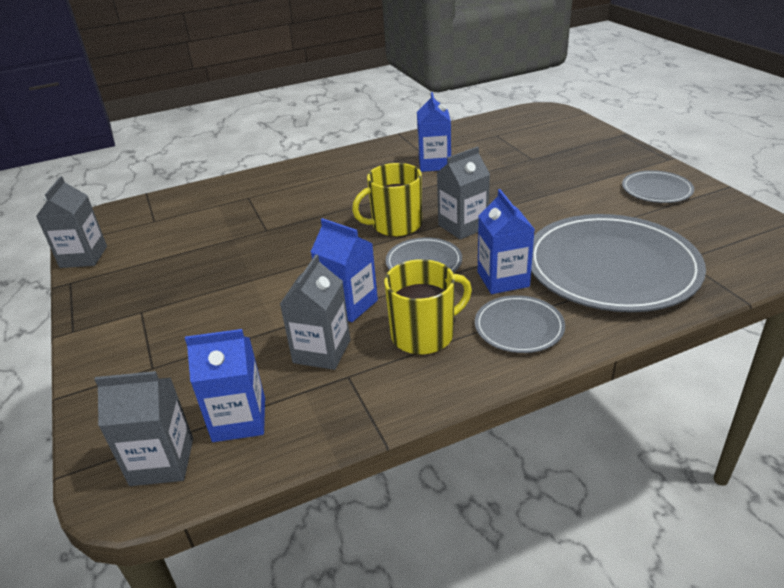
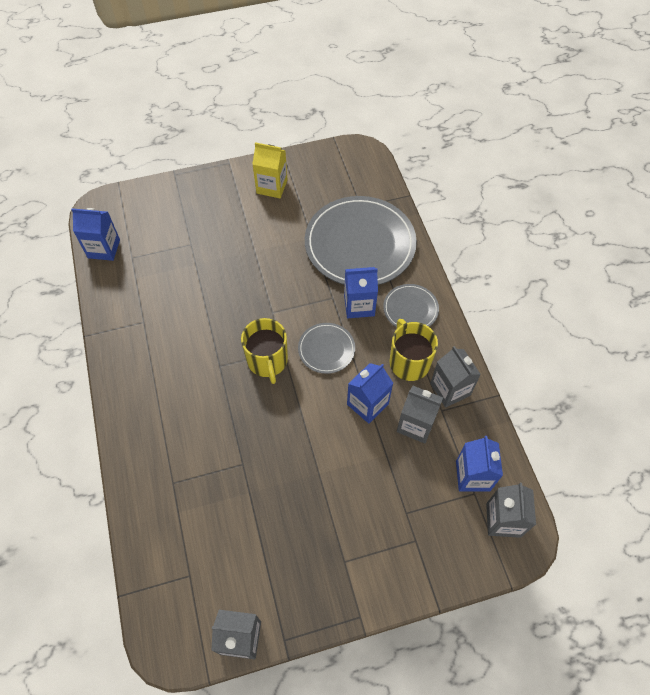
camera: 85 degrees left, 25 degrees up
blue carton [417,92,451,172] -> blue carton moved to [71,208,120,261]
grey carton [437,146,490,240] -> grey carton moved to [430,346,481,408]
grey plate [622,170,694,203] -> yellow carton [252,142,287,198]

